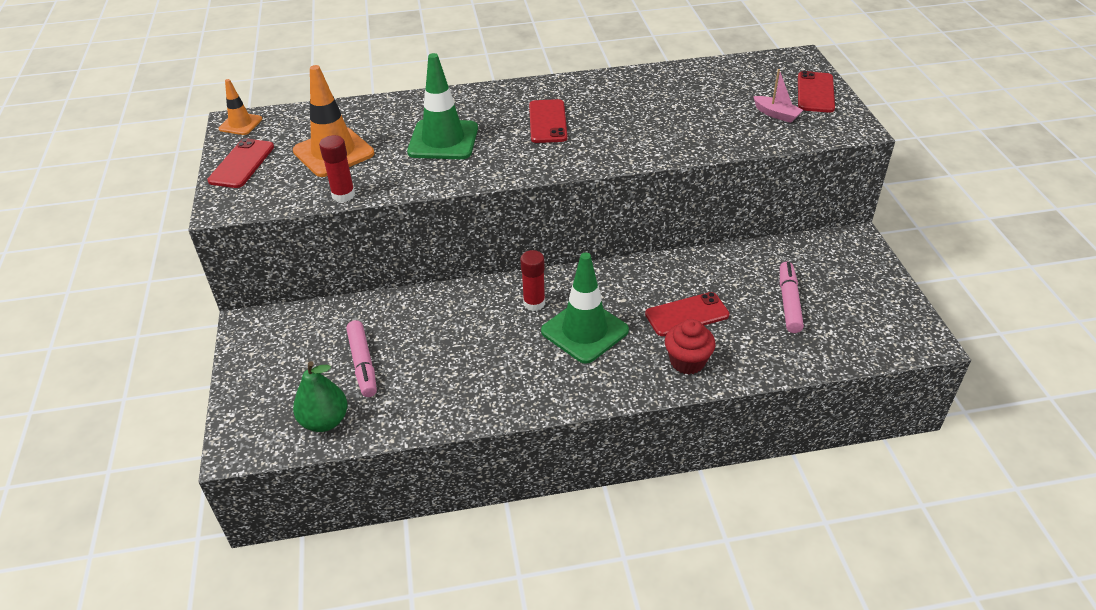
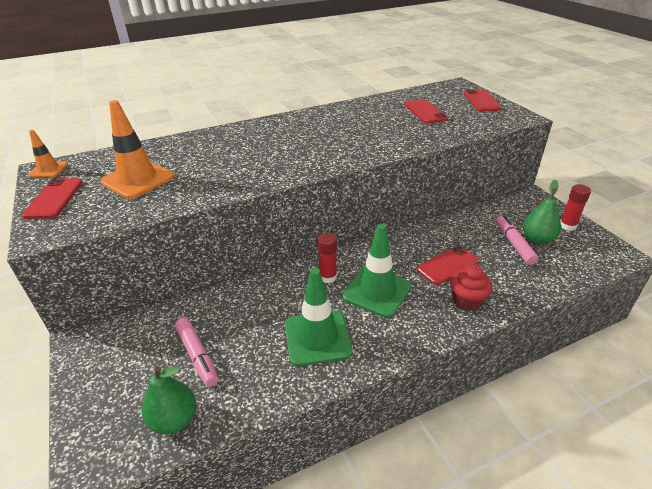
camera: 15 degrees left, 5 degrees down
red glue stick [319,135,355,203] -> red glue stick moved to [560,184,591,231]
green traffic cone [407,53,478,159] -> green traffic cone moved to [285,268,352,366]
red phone [529,99,568,143] -> red phone moved to [405,99,448,124]
pink boat [753,69,803,123] -> none
none -> green pear [523,180,561,244]

